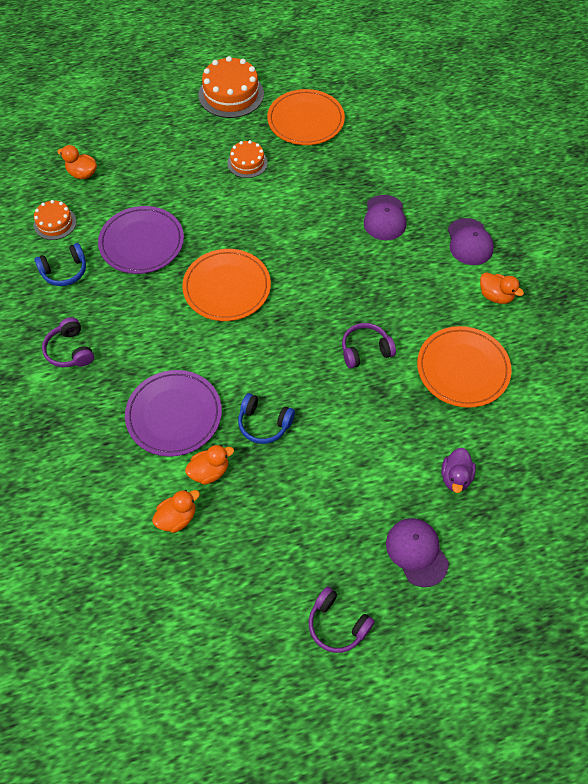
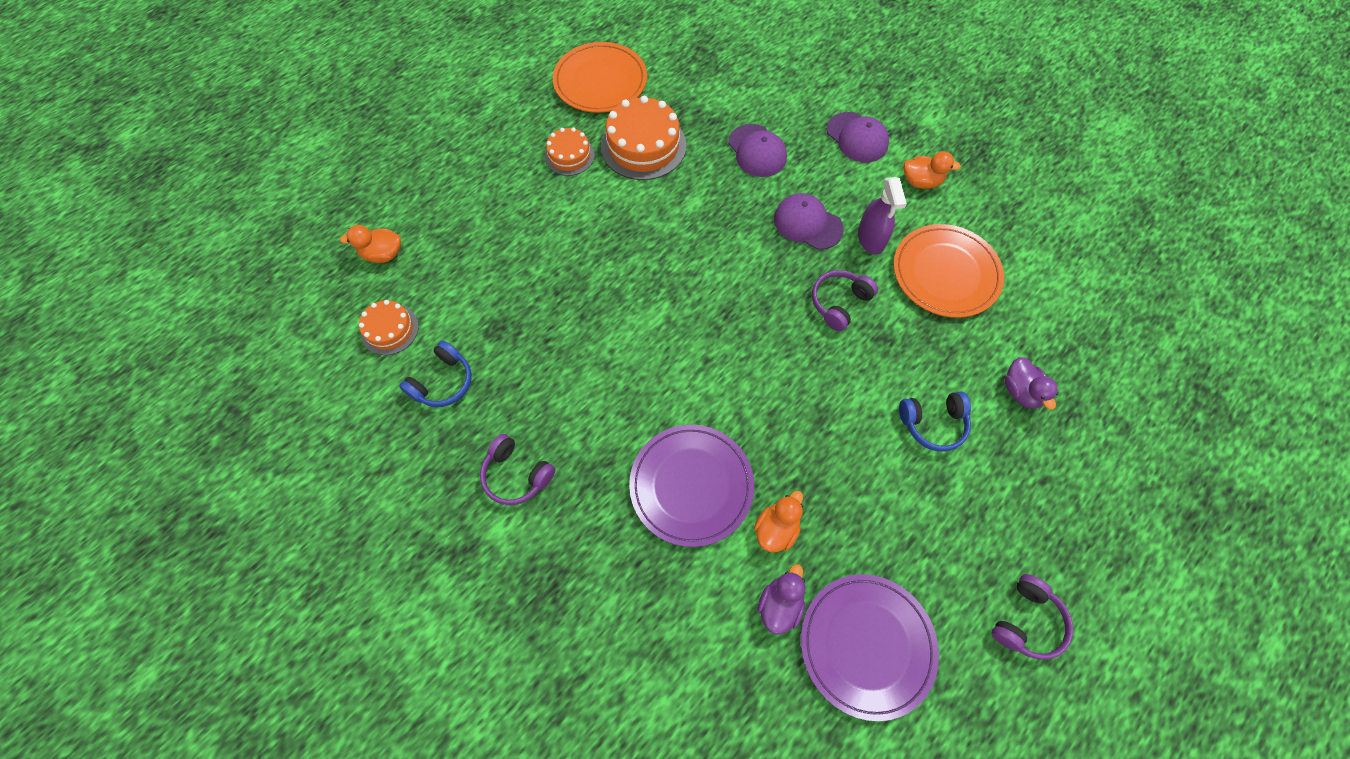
camera: 30 degrees left, 5 degrees up
purple plate [98,206,184,274] -> purple plate moved to [801,574,939,721]
orange duck [152,490,200,533] -> purple duck [757,564,805,635]
orange plate [182,249,271,321] -> none
orange cake [198,56,264,118] -> orange cake moved to [601,96,686,180]
blue headphones [238,393,295,444] -> blue headphones moved to [899,392,971,452]
purple headphones [309,586,375,653] -> purple headphones turned 60 degrees counterclockwise [992,574,1073,660]
purple cap [386,518,449,587] -> purple cap moved to [774,193,844,250]
none -> purple spray bottle [858,177,907,255]

